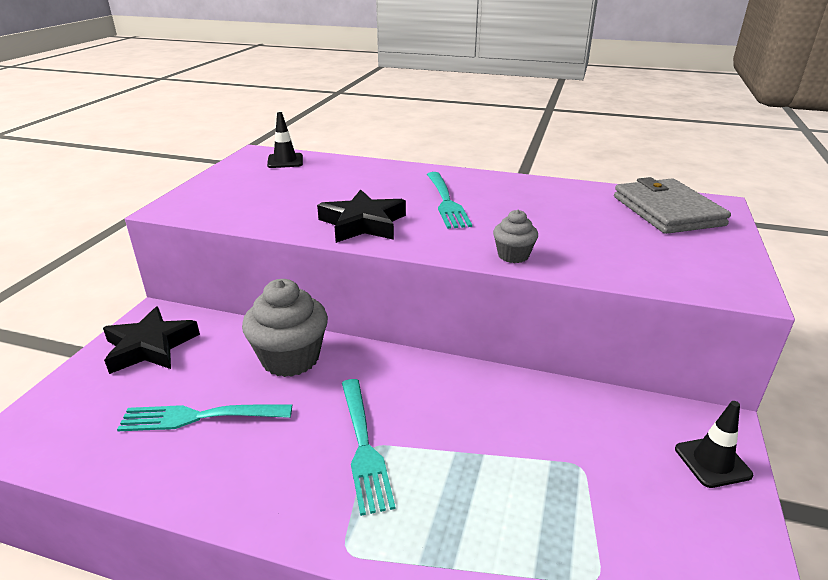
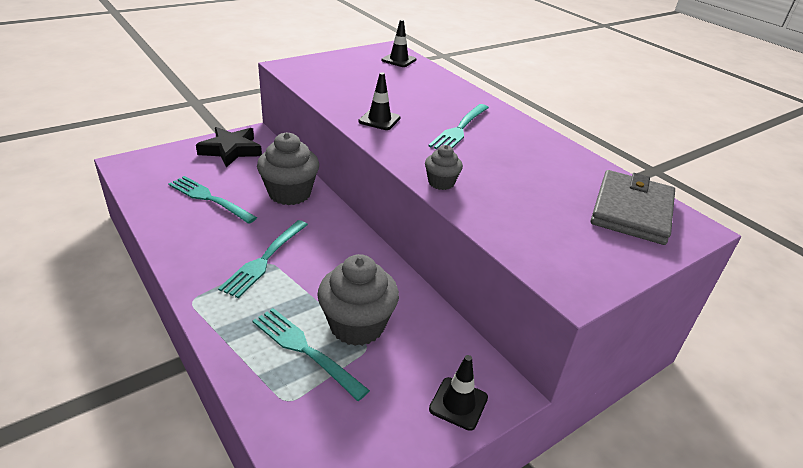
camera: 35 degrees right, 5 degrees up
black star [317,189,406,243] -> black traffic cone [358,72,400,130]
none -> turquoise fork [253,308,370,401]
none -> grey cupcake [317,254,399,346]

